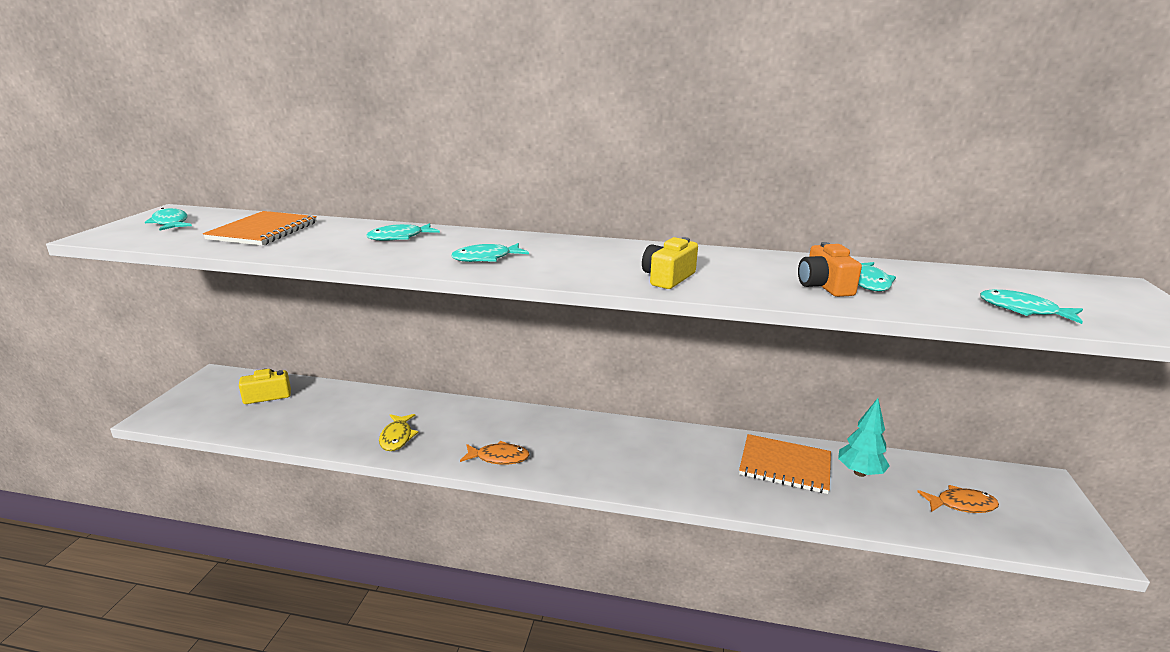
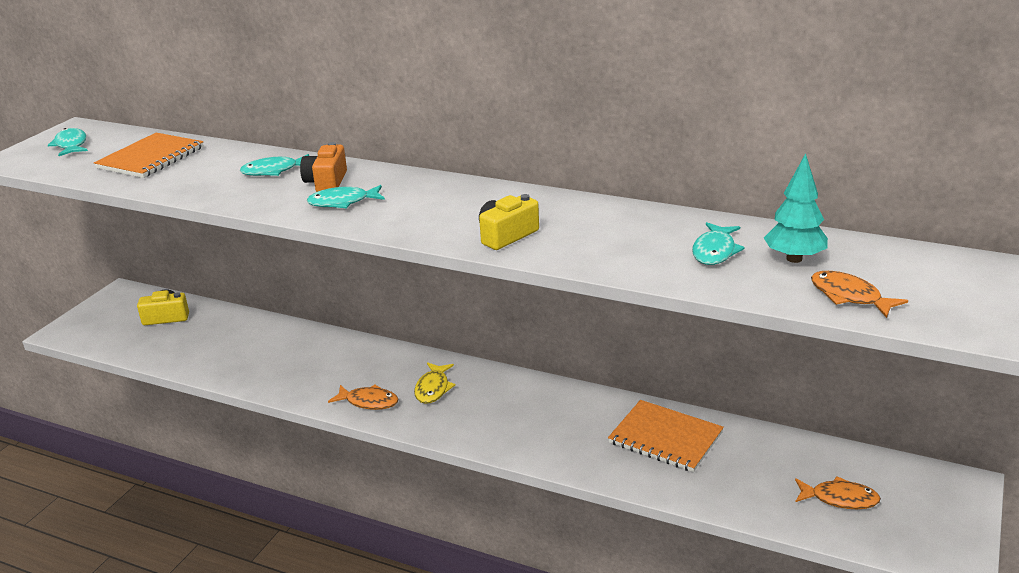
camera: 15 degrees right, 5 degrees up
yellow fish [379,414,419,451] -> yellow fish moved to [414,362,455,404]
orange camera [798,242,862,297] -> orange camera moved to [300,142,347,192]
turquoise tree [838,398,890,477] -> turquoise tree moved to [764,153,828,263]
turquoise fish [980,289,1083,324] -> orange fish [811,271,908,318]

